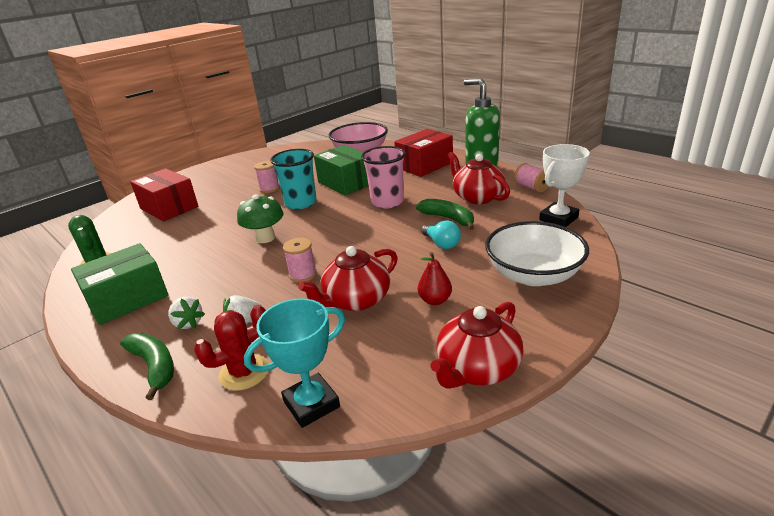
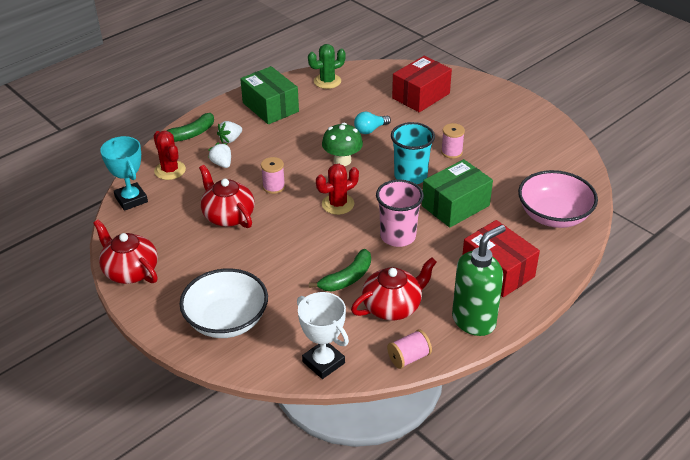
camera: 90 degrees right, 10 degrees up
red pear [418,252,452,305] -> none
turquoise light bulb [421,220,461,249] -> turquoise light bulb moved to [354,112,391,134]
none -> red cactus [316,164,359,215]

